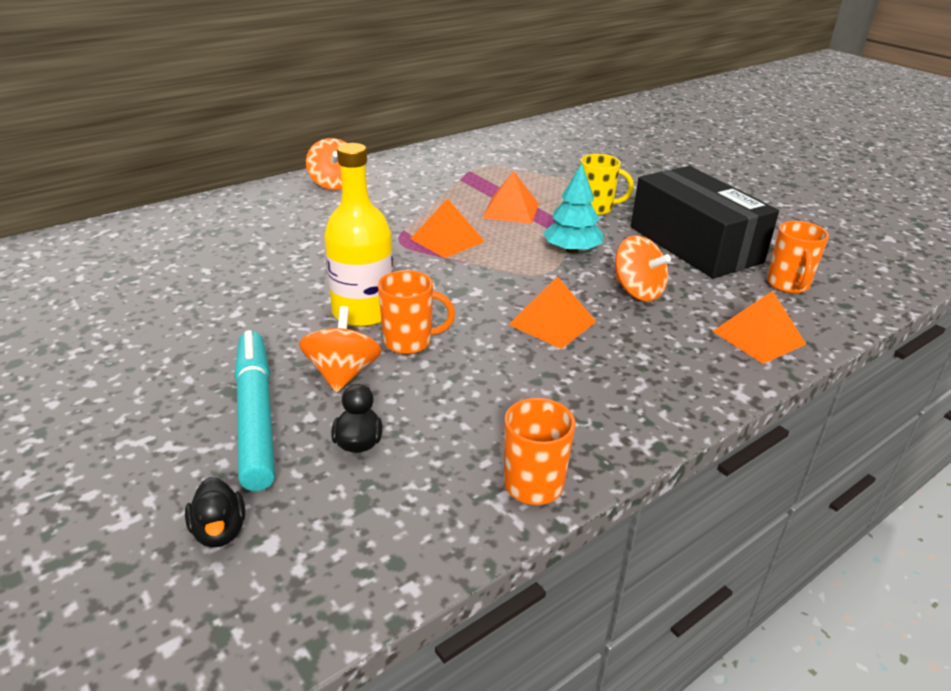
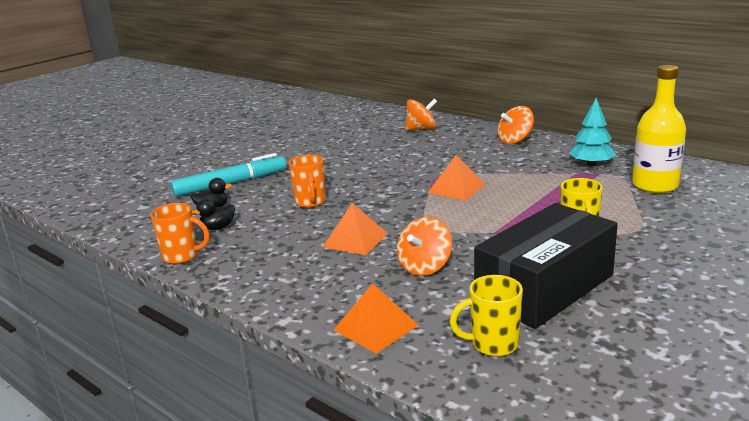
camera: 80 degrees right, 10 degrees down
black duck [185,477,245,547] -> black duck moved to [192,199,235,230]
orange spinning top [299,306,382,393] -> orange spinning top moved to [405,98,437,130]
yellow bottle [324,143,394,327] -> yellow bottle moved to [632,65,686,193]
orange pyramid [482,171,539,224] -> none
turquoise tree [543,163,603,254] -> turquoise tree moved to [569,98,616,166]
orange mug [767,221,829,294] -> yellow mug [450,275,523,357]

